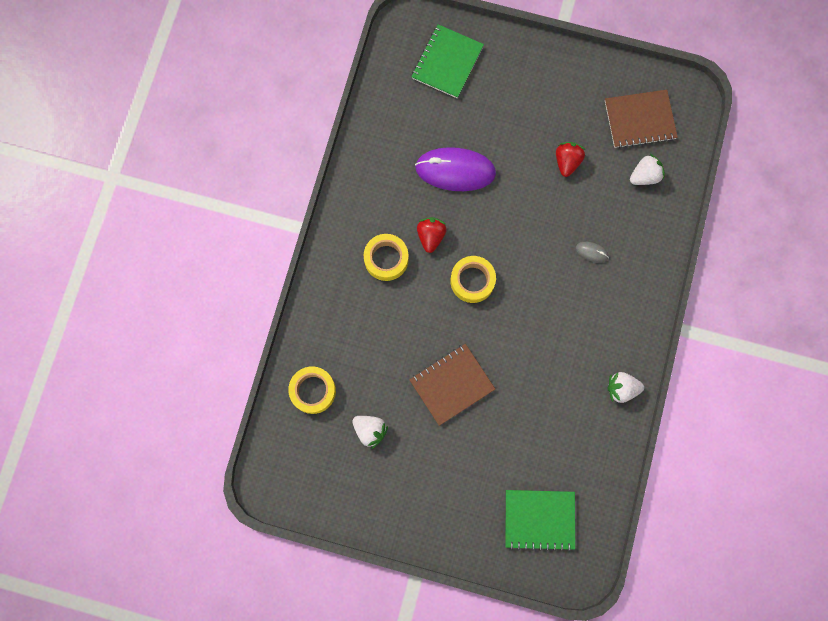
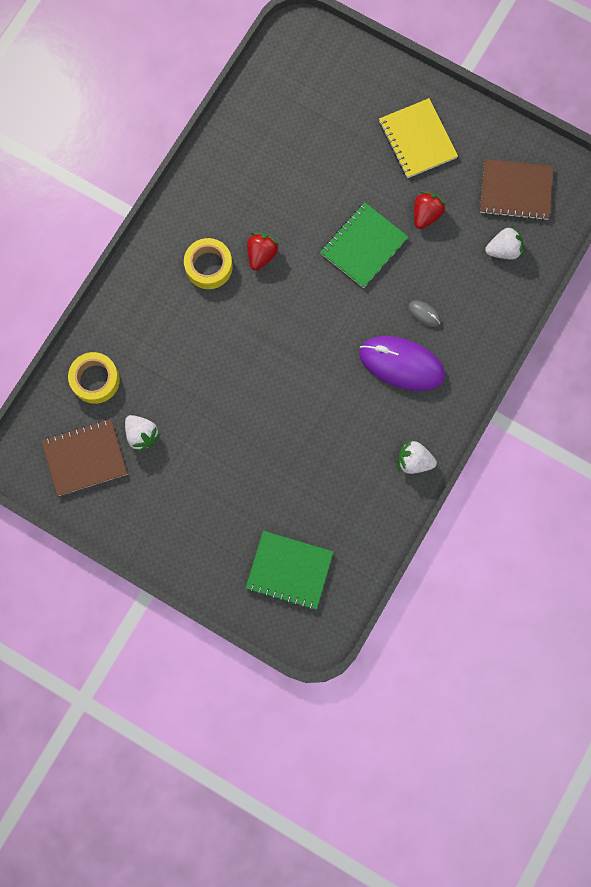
camera: 15 degrees right, 0 degrees up
brown notebook [409,344,495,426] -> brown notebook moved to [42,419,127,496]
green notebook [411,24,484,98] -> green notebook moved to [320,202,408,288]
purple mouse [415,147,496,191] -> purple mouse moved to [359,336,445,391]
yellow tape [450,256,496,303] -> none
none -> yellow notebook [379,98,458,178]

